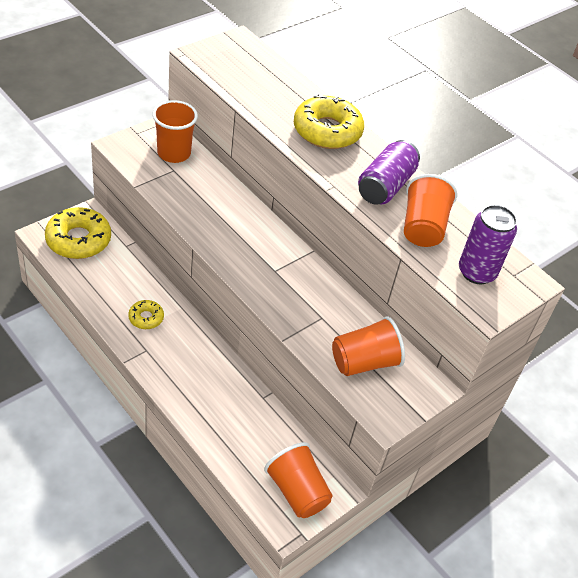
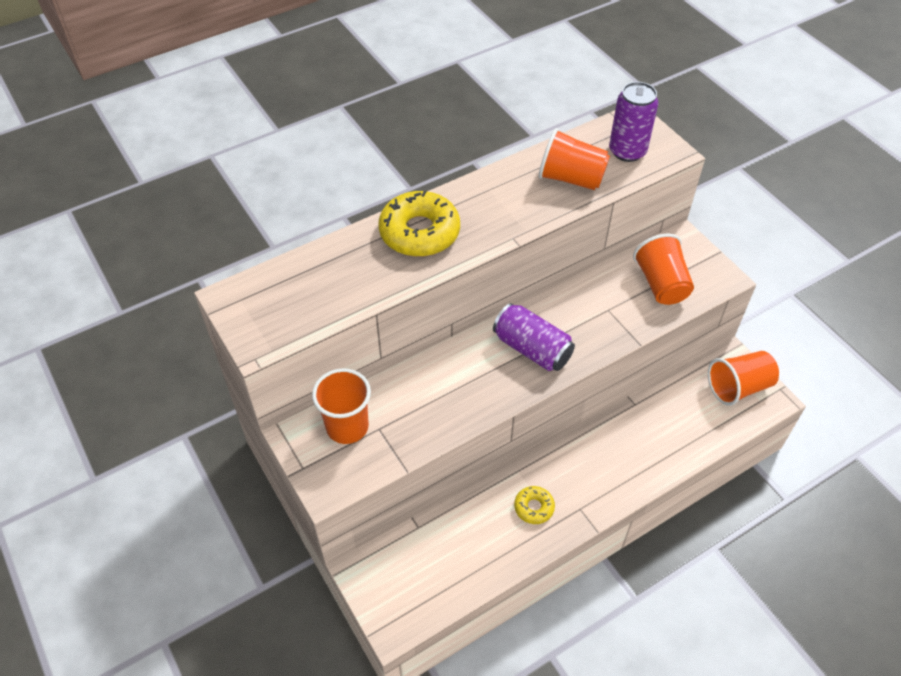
camera: 75 degrees left, 5 degrees up
yellow donut [45,207,111,259] -> none
purple can [358,140,420,205] -> purple can moved to [493,303,575,371]

